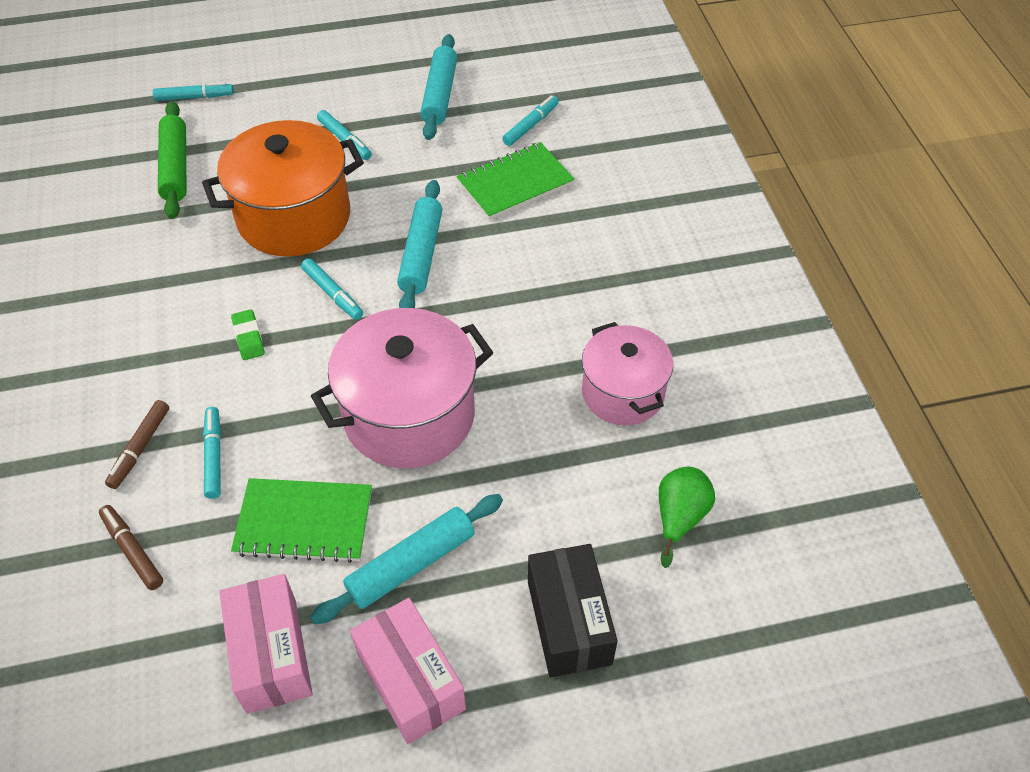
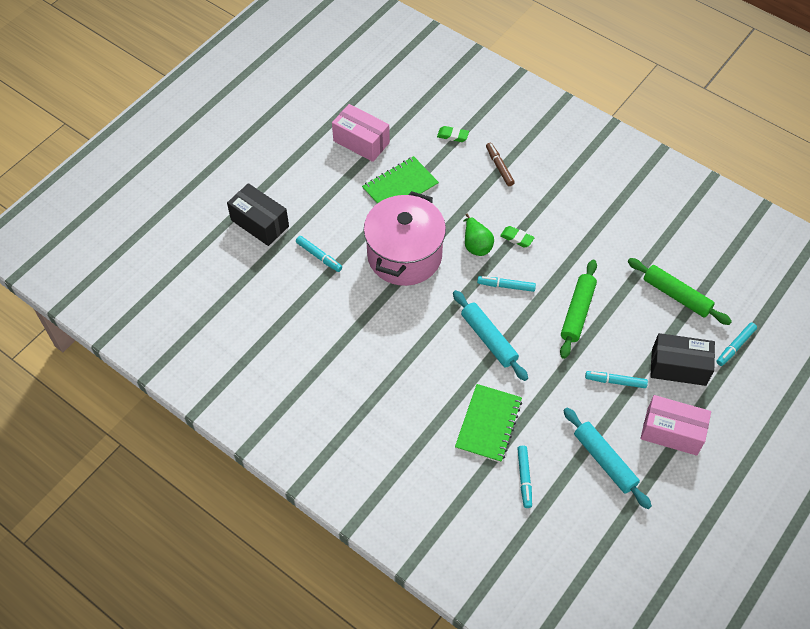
camera: 140 degrees right, 5 degrees up
brown marker [99,505,163,590] -> green eraser [437,126,469,142]
orange pot [202,120,364,257] -> green rolling pin [560,260,597,359]
turquoise marker [203,407,221,499] -> turquoise marker moved to [296,236,342,272]
turquoise rolling pin [310,494,503,624] -> none
pink box [350,598,466,744] -> pink box moved to [640,395,711,456]
pink pot [582,322,673,425] -> none
green pear [659,467,715,568] -> green pear moved to [463,213,494,256]
none -> black box [650,333,715,386]

